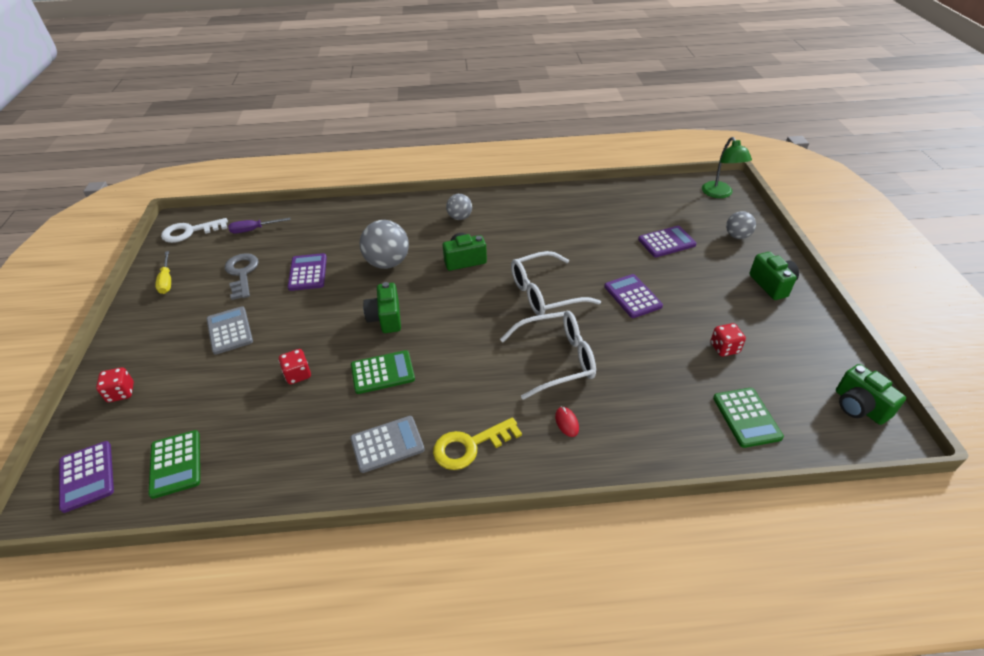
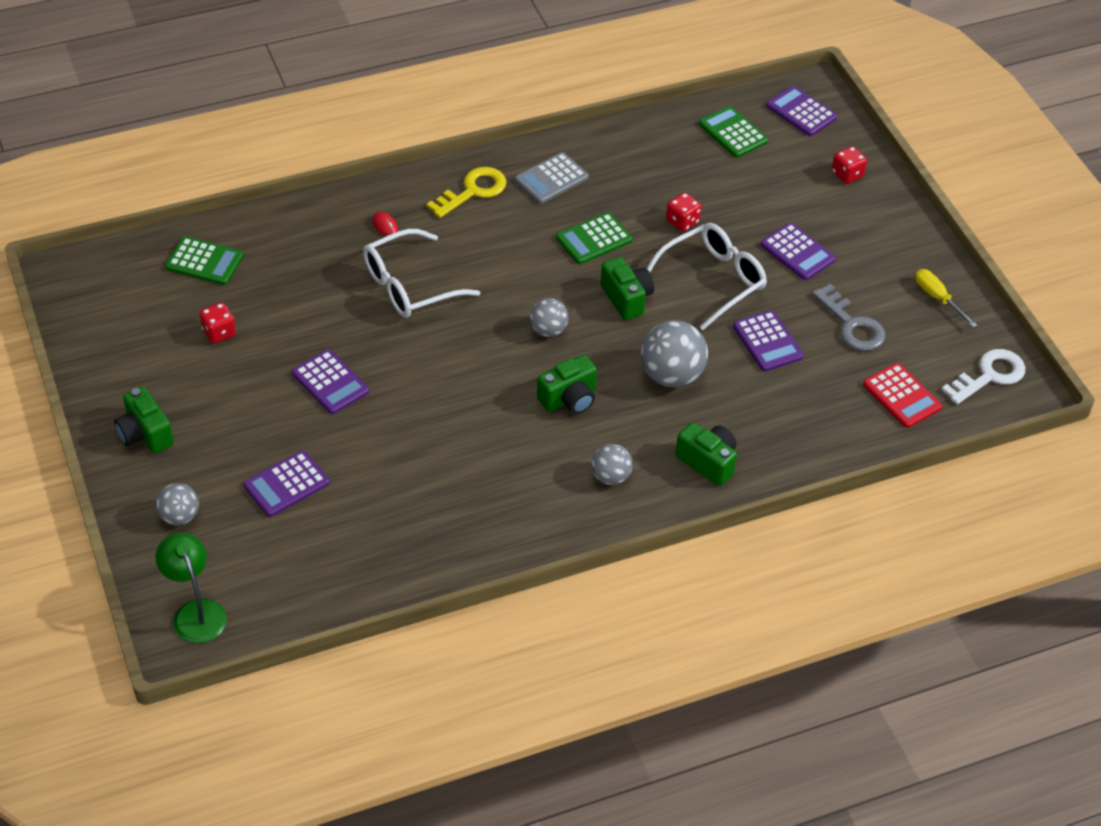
camera: 160 degrees right, 5 degrees up
grey calculator [207,306,253,355] -> purple calculator [760,223,836,280]
purple screwdriver [228,218,290,234] -> red calculator [863,363,942,428]
white glasses [511,251,601,315] -> white glasses moved to [647,223,767,330]
green calculator [713,388,784,448] -> green calculator turned 135 degrees clockwise [166,237,244,285]
green camera [836,364,906,425] -> green camera moved to [676,422,737,486]
none -> grey ball [530,298,568,337]

